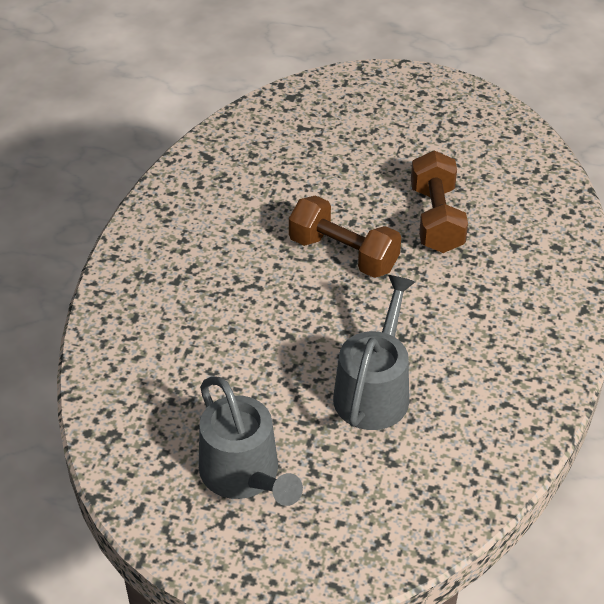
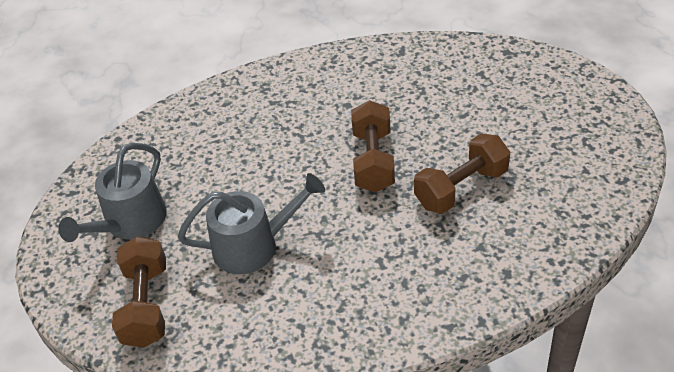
camera: 60 degrees right, 0 degrees up
none -> brown dumbbell [112,236,166,348]

